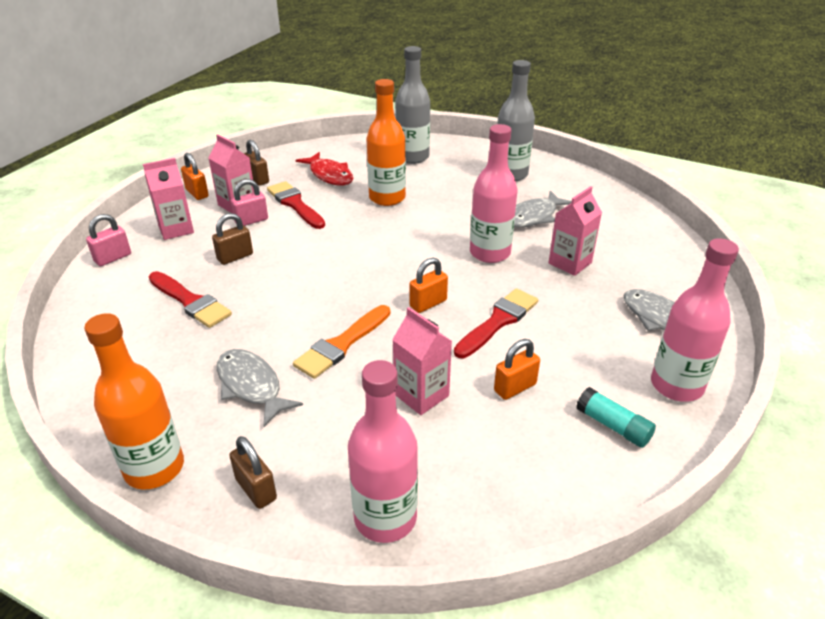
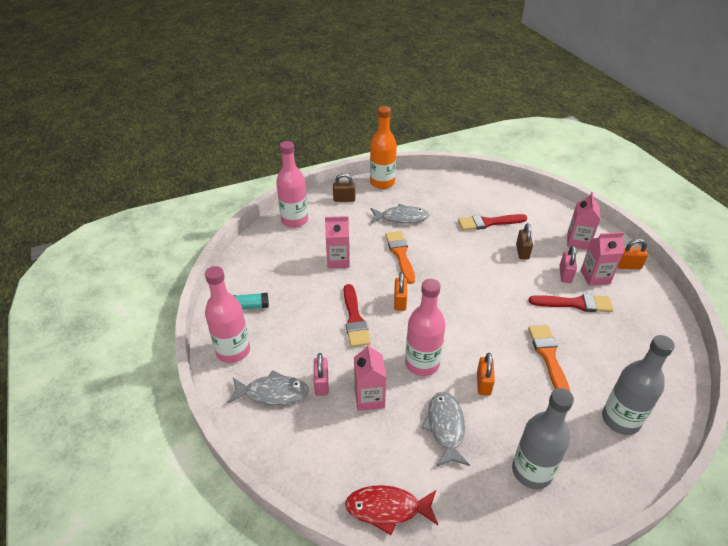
camera: 130 degrees right, 5 degrees up
pink padlock [86,214,131,266] -> pink padlock moved to [314,353,329,396]
brown padlock [244,140,269,186] -> none
red fish [296,152,353,186] -> red fish moved to [345,485,438,535]
orange bottle [366,79,406,206] -> orange brush [528,325,570,391]
orange padlock [494,339,540,400] -> orange padlock moved to [477,353,495,396]

